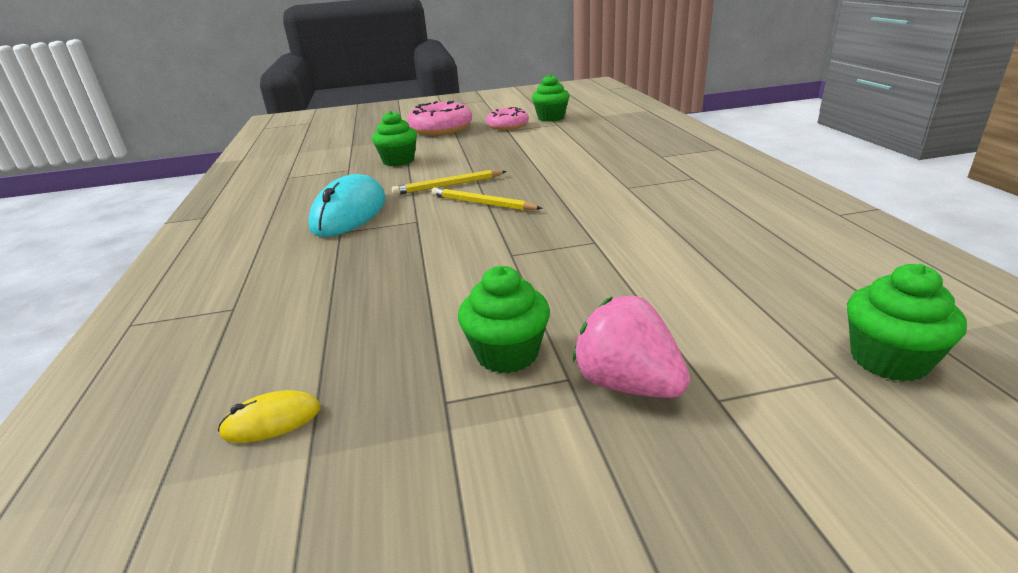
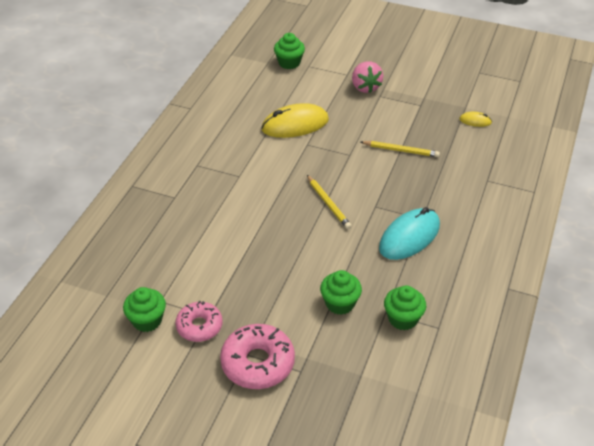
camera: 150 degrees left, 15 degrees up
yellow pencil [392,170,507,195] -> yellow pencil moved to [361,141,440,157]
green cupcake [458,266,550,373] -> green cupcake moved to [384,285,426,330]
none -> yellow mouse [261,103,329,138]

